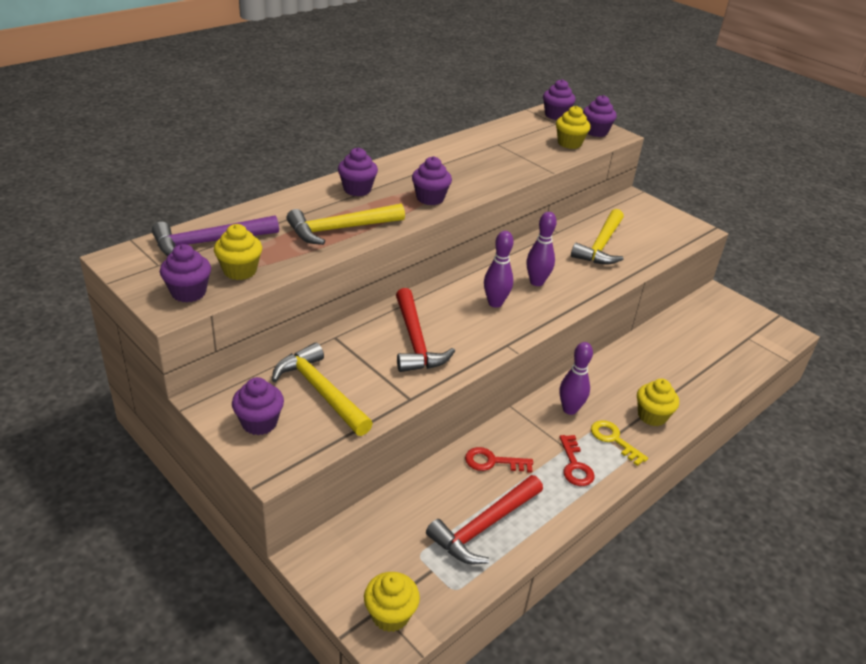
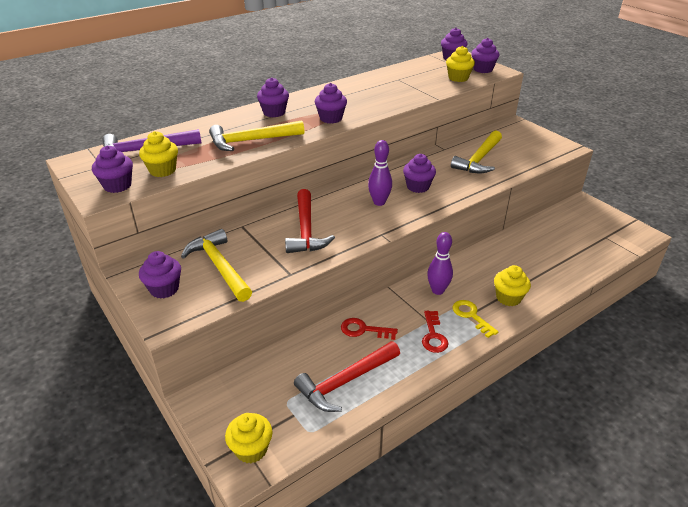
camera: 10 degrees right, 0 degrees up
purple bowling pin [527,212,557,286] -> purple cupcake [403,154,436,193]

